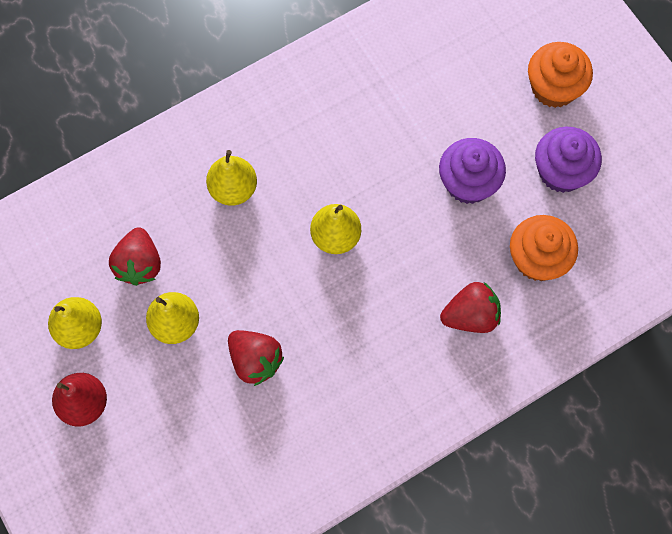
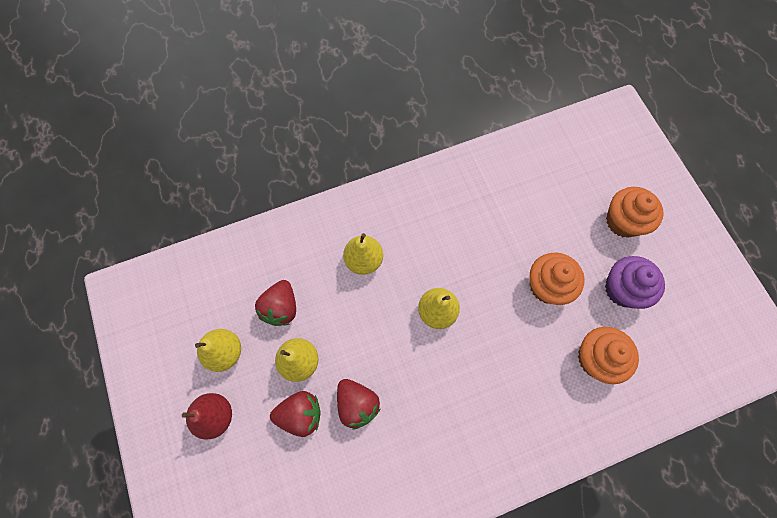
camera: 10 degrees right, 0 degrees up
purple cupcake [439,138,506,204] -> orange cupcake [529,253,585,305]
red strawberry [440,282,501,333] -> red strawberry moved to [270,391,321,437]

